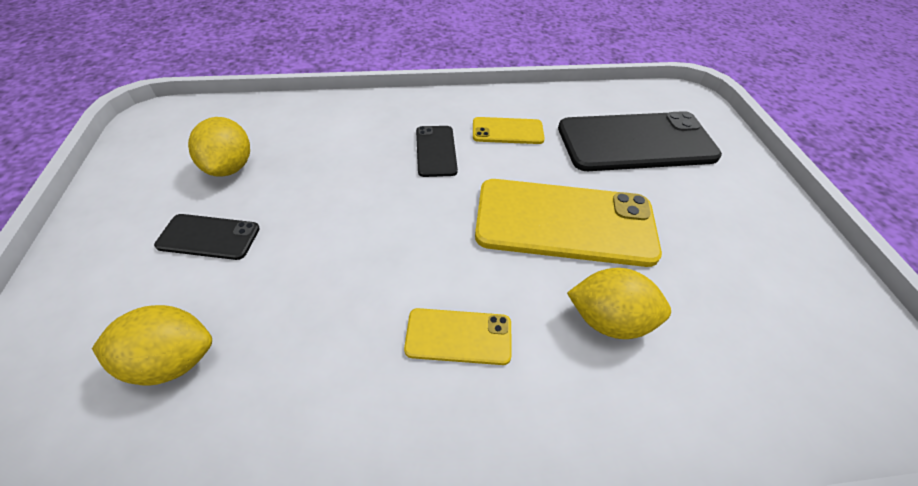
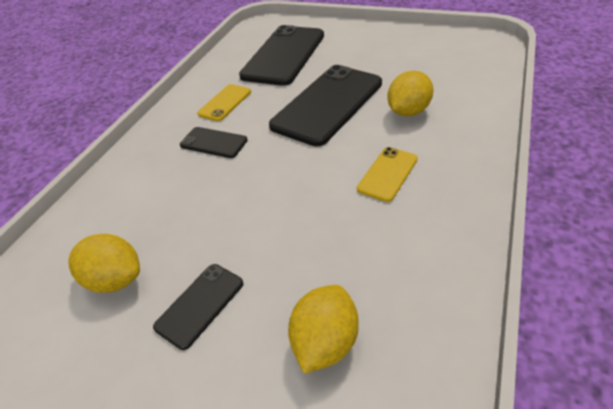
camera: 55 degrees left, 5 degrees down
yellow phone [475,179,662,267] -> black phone [269,65,382,146]

